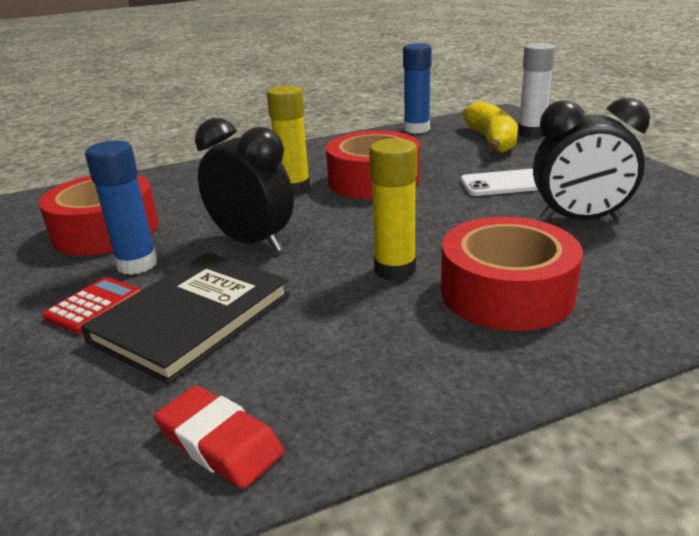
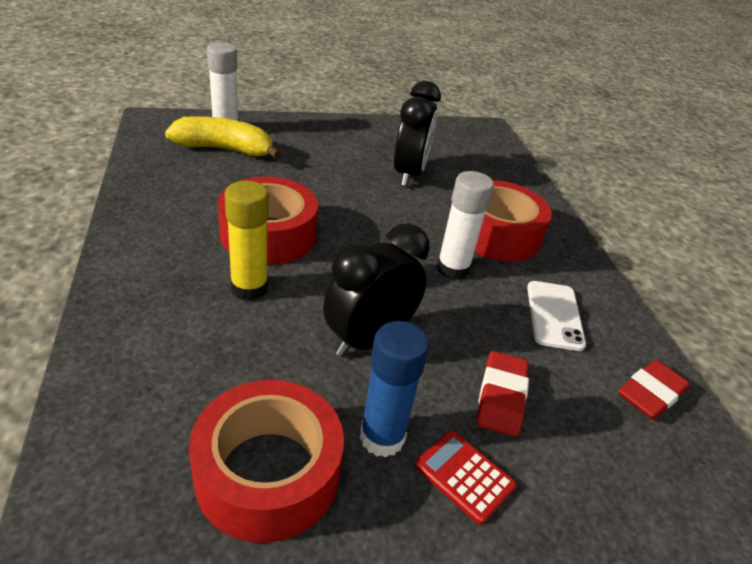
camera: 85 degrees left, 10 degrees up
black book [81,252,290,385] -> red eraser [477,351,529,437]
yellow glue stick [369,138,417,281] -> white glue stick [436,171,494,280]
blue glue stick [403,43,432,134] -> none
white phone [460,169,538,196] -> white phone moved to [527,281,586,351]

